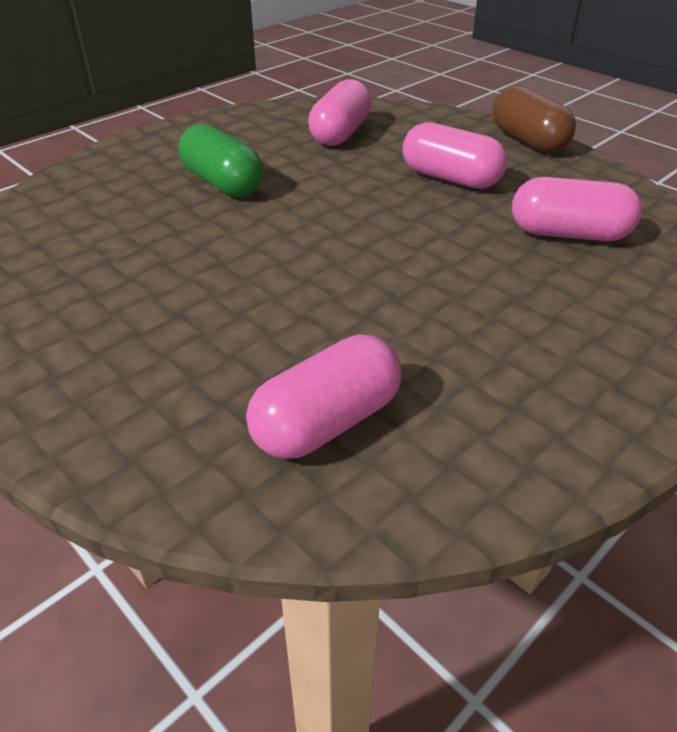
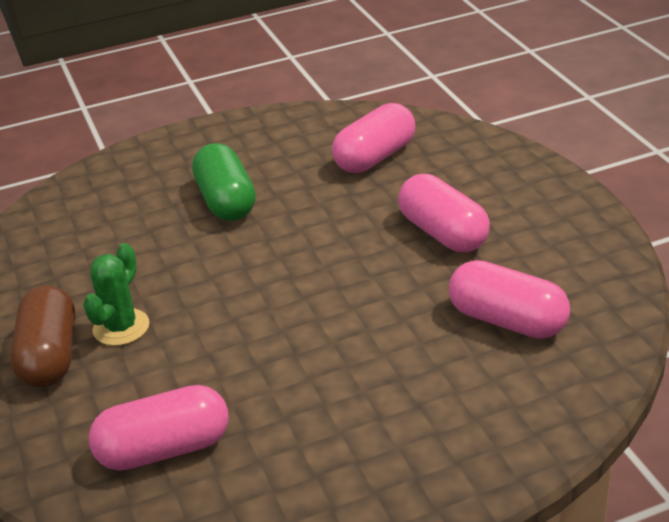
camera: 25 degrees right, 5 degrees down
brown capsule [492,86,576,153] -> brown capsule moved to [10,286,75,388]
none -> green cactus [83,243,149,346]

